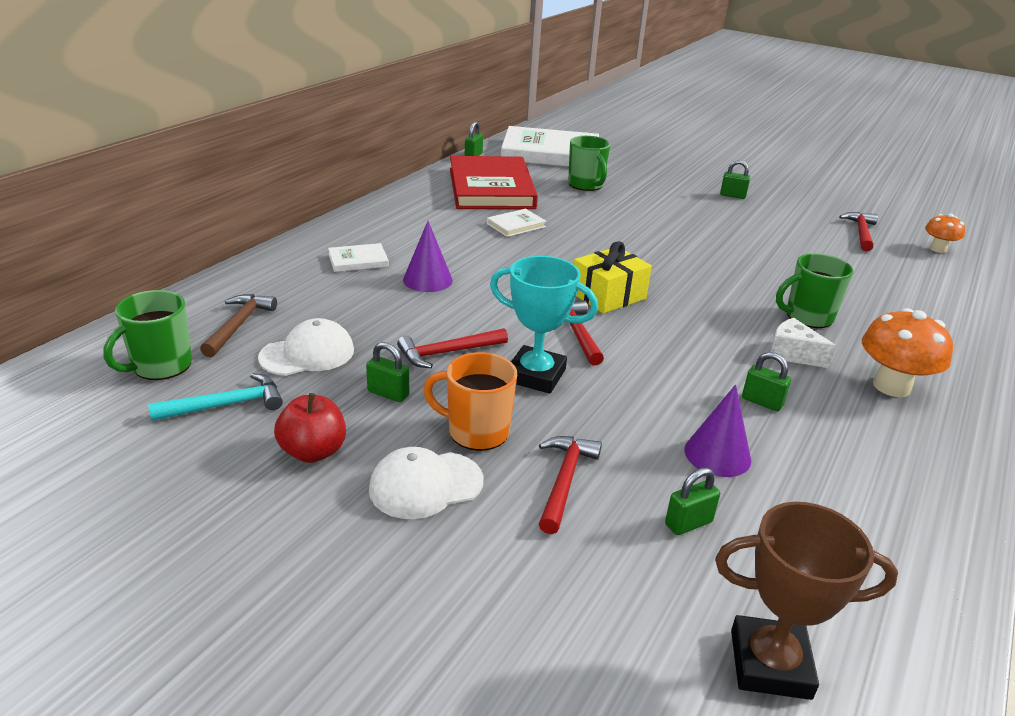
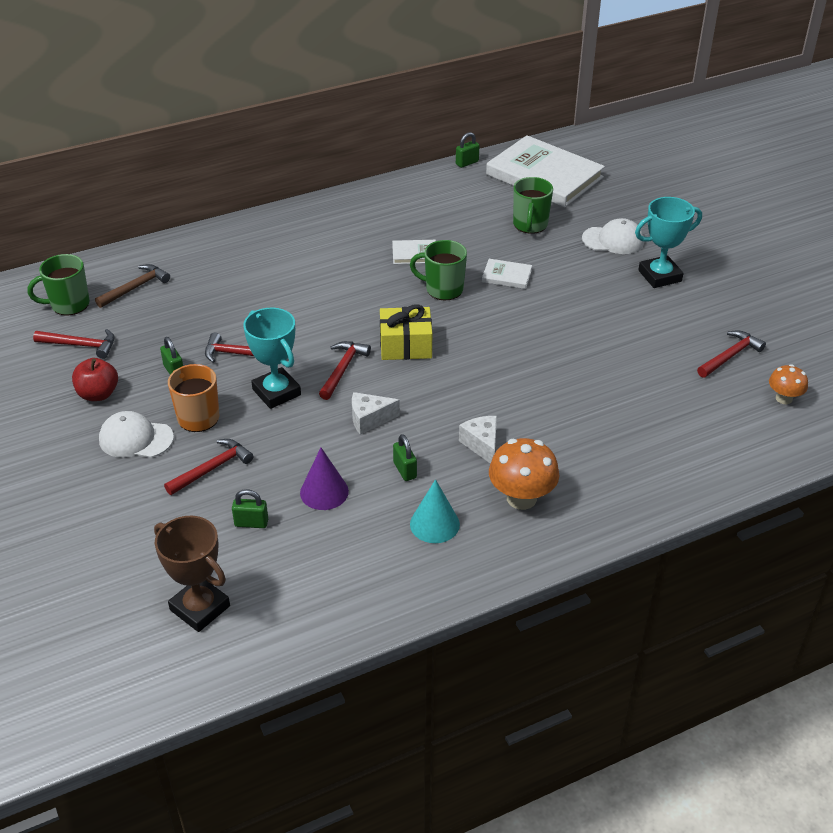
camera: 35 degrees right, 10 degrees up
turquoise hammer [148,373,283,421] -> red hammer [33,329,115,359]
white cap [258,318,354,376] -> white cap moved to [582,218,644,254]
white book [328,243,389,272] -> white book moved to [482,259,532,289]
purple cone [403,221,453,292] -> none
red book [450,156,538,209] -> none
green padlock [720,160,750,199] -> turquoise trophy [635,197,702,288]
green mug [776,253,853,328] -> green mug moved to [410,240,467,300]
none -> white cheese [352,392,400,435]
none -> turquoise cone [410,479,460,543]

